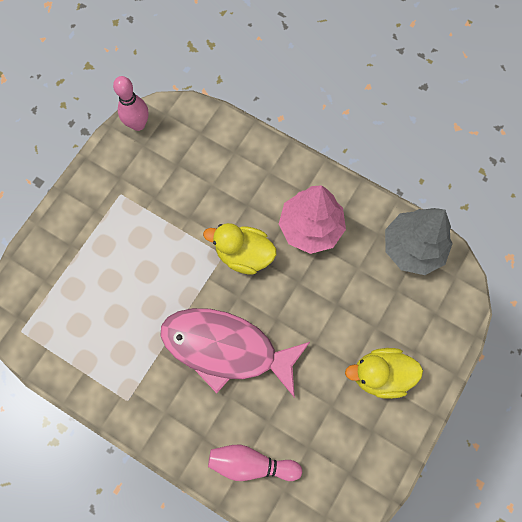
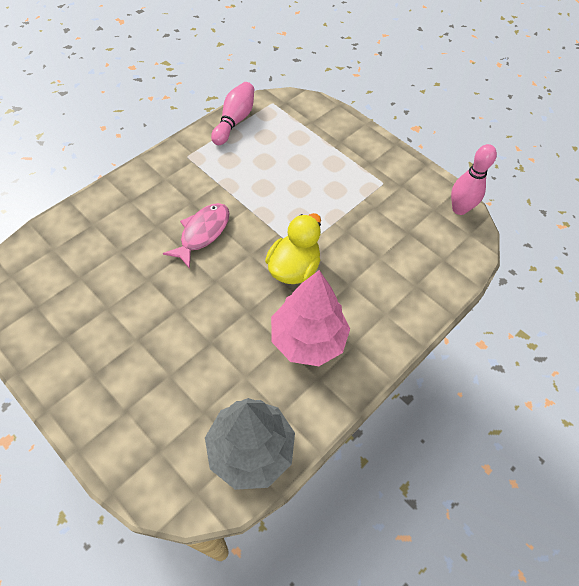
camera: 100 degrees right, 15 degrees down
pink fish [161,308,310,398] -> pink fish [163,203,230,269], size x0.56
pink bowling pin [208,445,302,481] -> pink bowling pin moved to [211,82,254,145]
yellow duck [345,348,423,399] -> none

